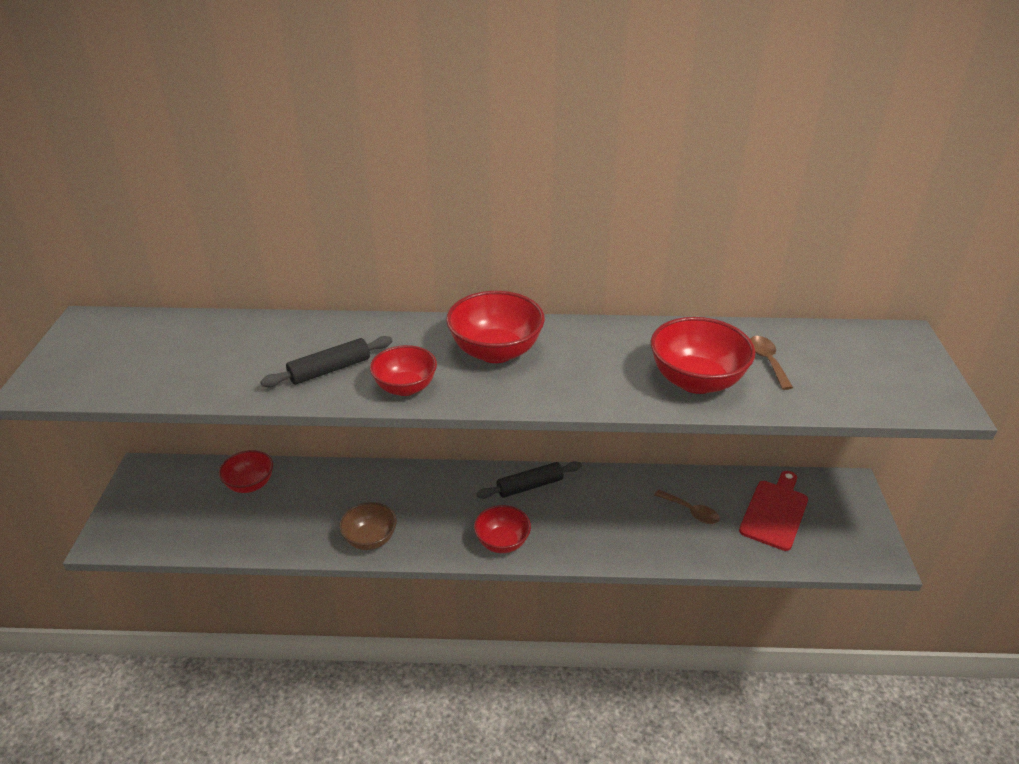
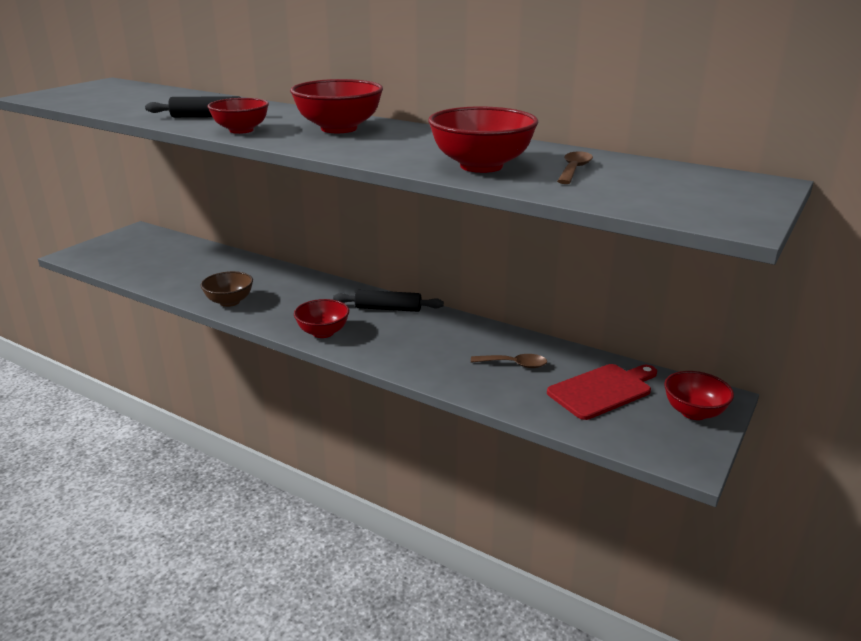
camera: 30 degrees right, 10 degrees down
red bowl [219,450,273,493] -> red bowl moved to [664,371,734,420]
brown spoon [654,490,720,524] -> brown spoon turned 60 degrees counterclockwise [471,354,547,368]

